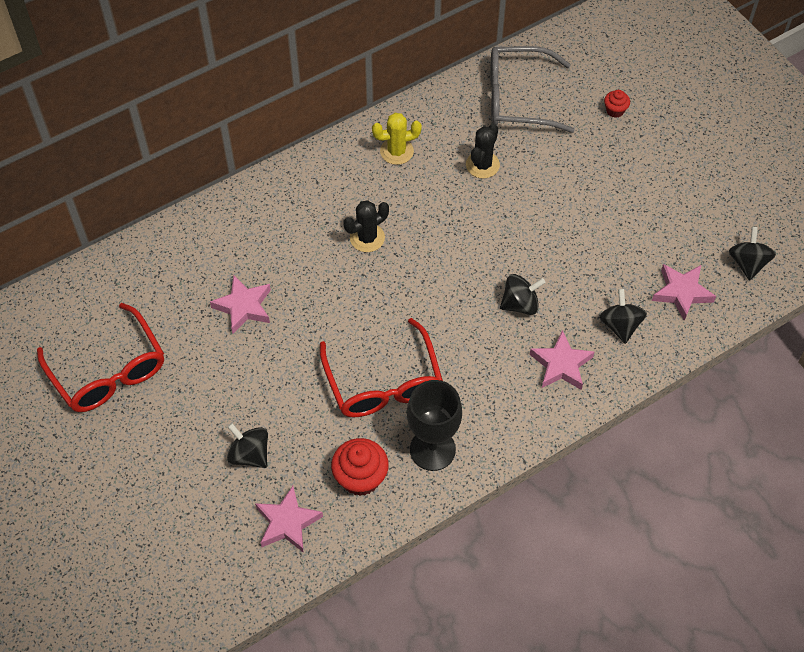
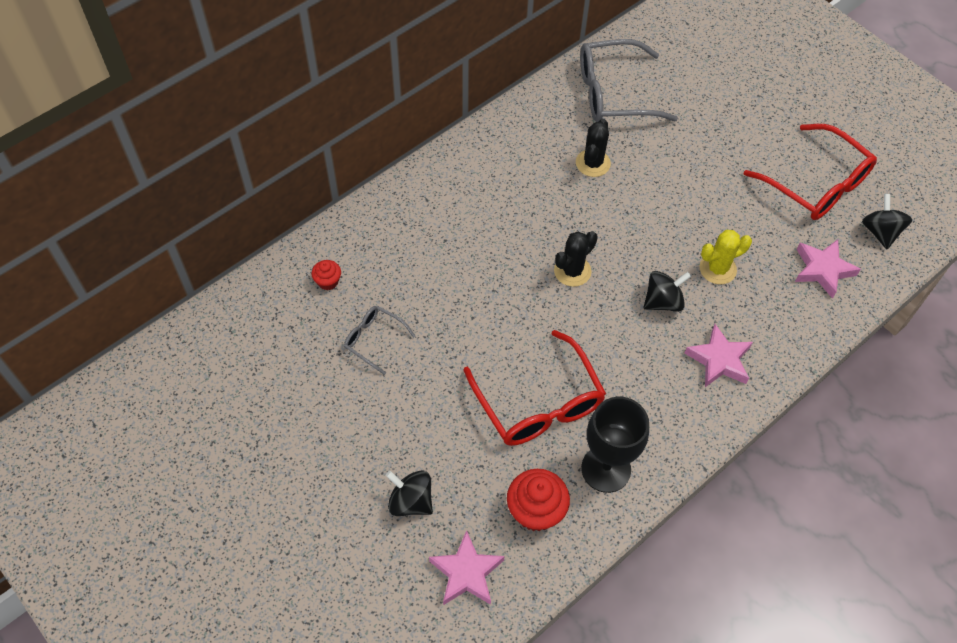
camera: 10 degrees left, 0 degrees up
red glasses [37,303,164,412] -> red glasses moved to [744,124,877,220]
pink star [210,275,271,334] -> grey glasses [344,306,415,375]
black cactus [344,200,389,252] -> black cactus moved to [554,231,598,287]
yellow cactus [372,113,422,165] -> yellow cactus moved to [700,230,752,284]
black spinning top [600,289,647,344] -> none
red cupcake [604,90,630,118] -> red cupcake moved to [312,260,341,290]

